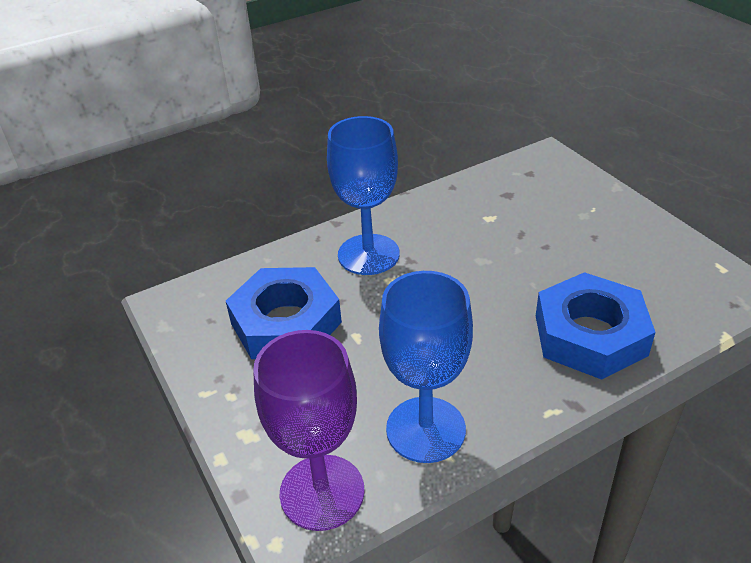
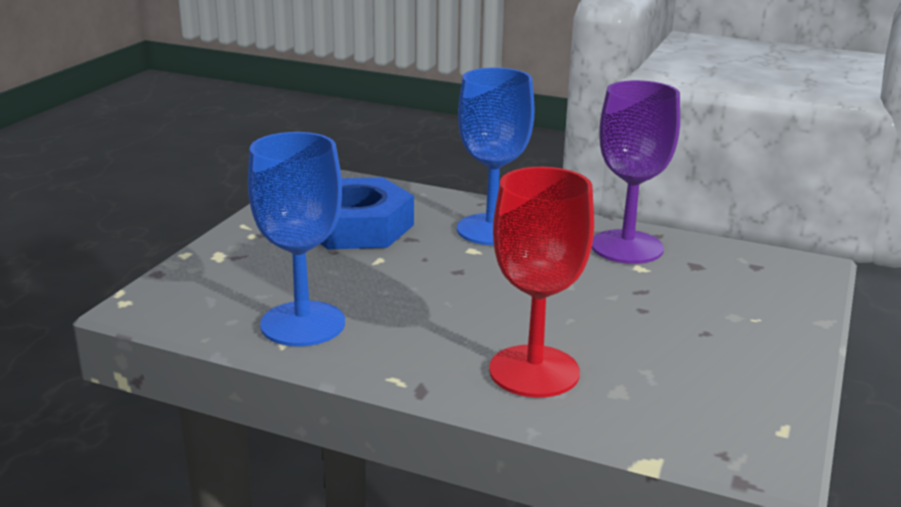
camera: 50 degrees right, 15 degrees down
purple goblet [253,330,364,531] -> purple goblet moved to [592,80,680,264]
blue nut [536,272,656,380] -> red goblet [489,167,594,398]

